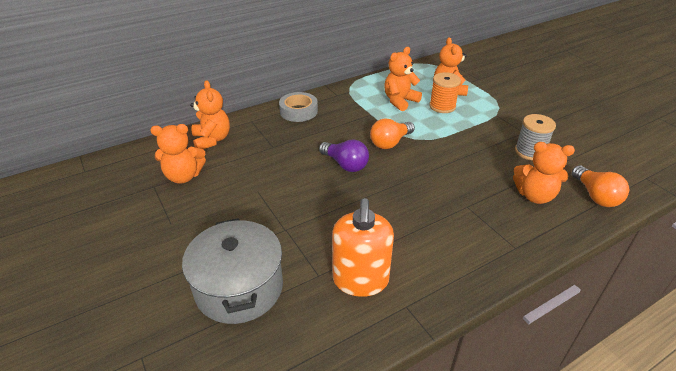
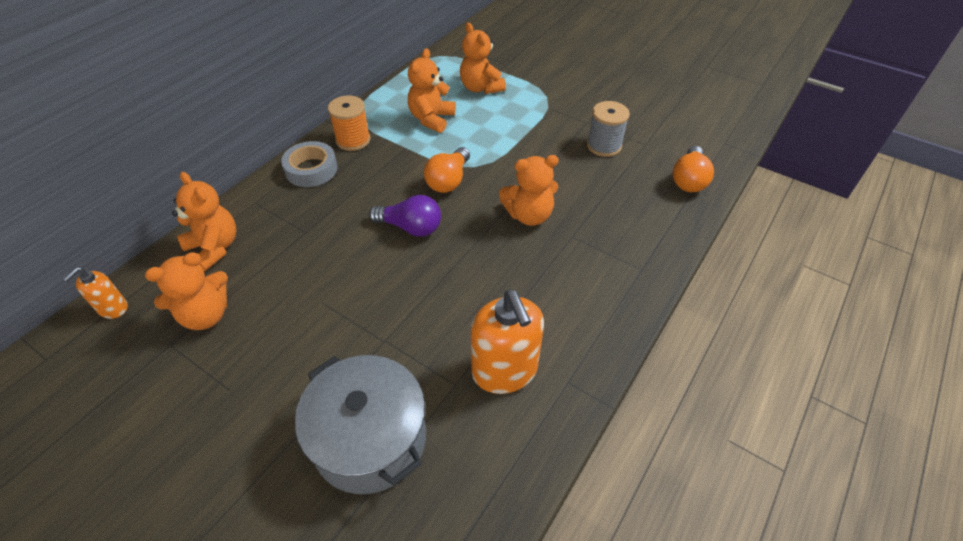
camera: 25 degrees left, 10 degrees up
orange spool [429,72,461,113] -> orange spool moved to [328,96,371,151]
orange teddy bear [513,142,575,204] -> orange teddy bear moved to [499,155,559,226]
orange light bulb [572,165,629,207] -> orange light bulb turned 60 degrees clockwise [673,146,714,192]
none -> orange soap dispenser [63,267,128,319]

